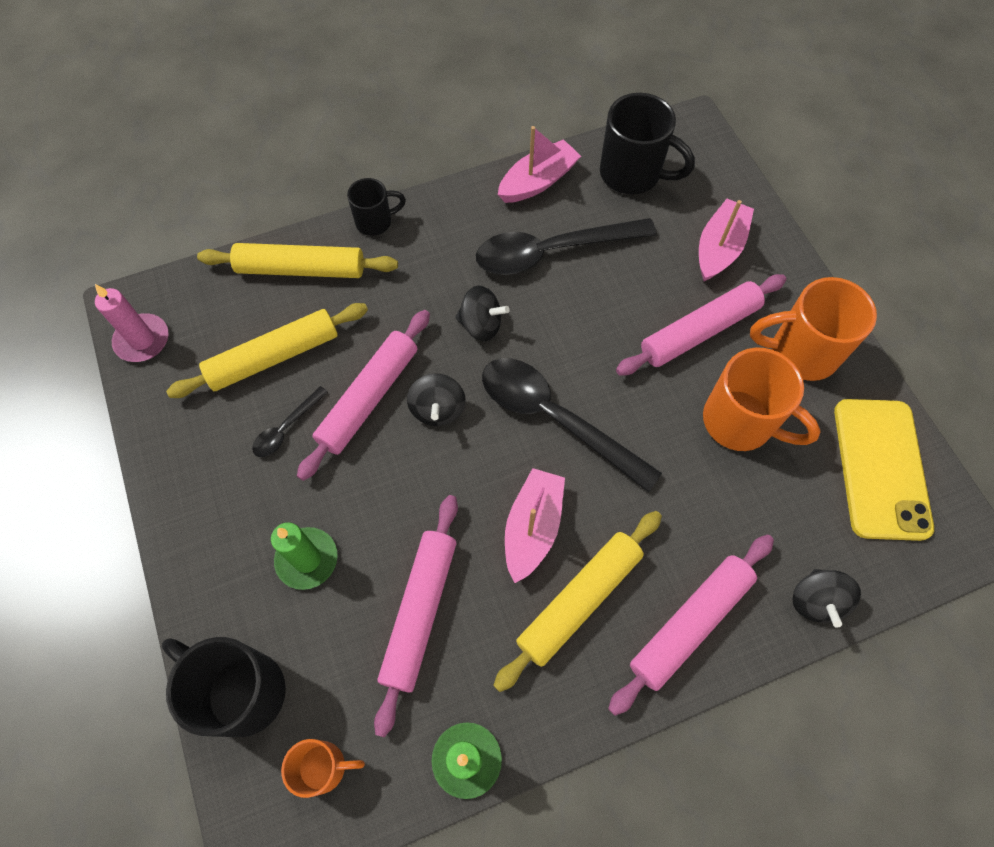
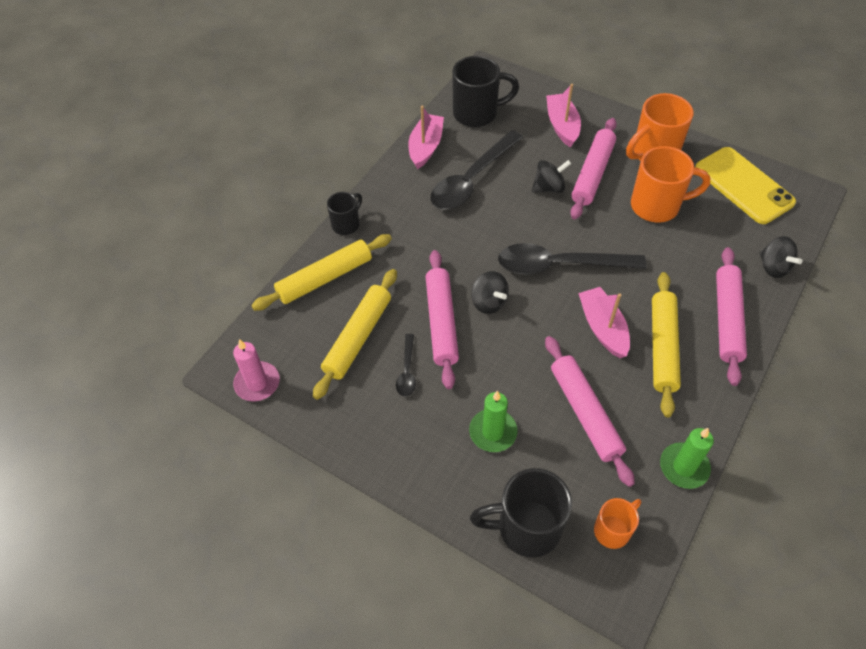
camera: 35 degrees left, 10 degrees down
black spinning top [456,286,510,341] -> black spinning top moved to [532,160,571,193]

